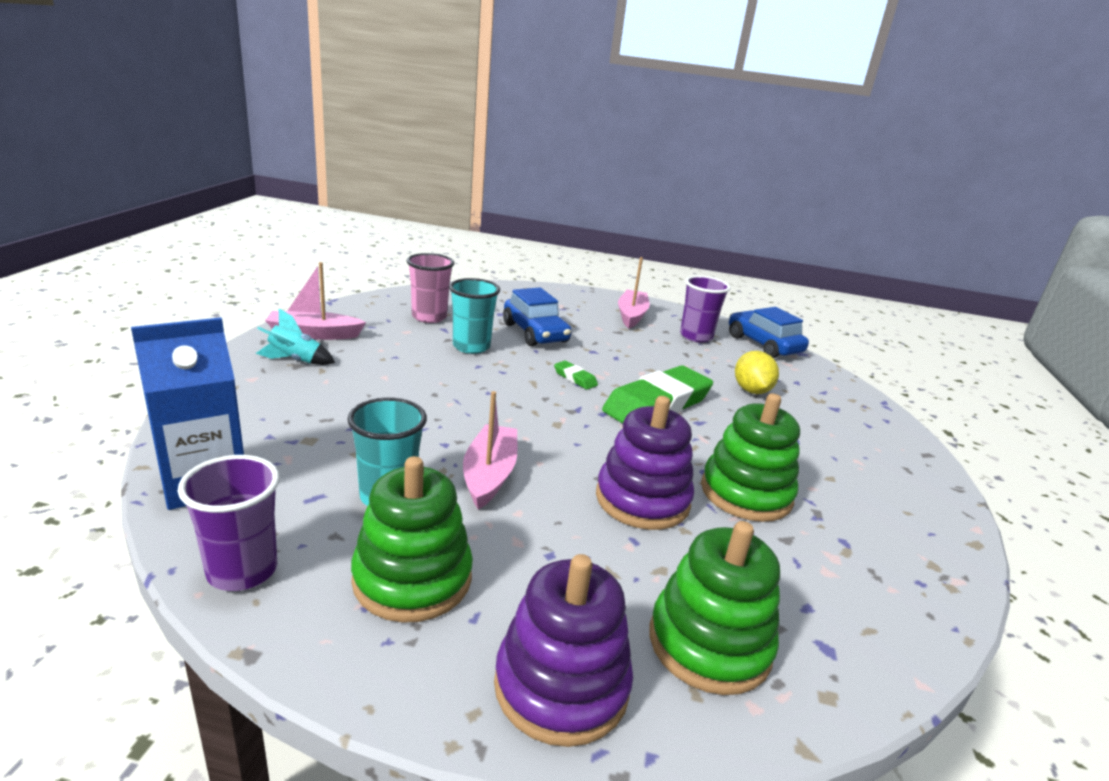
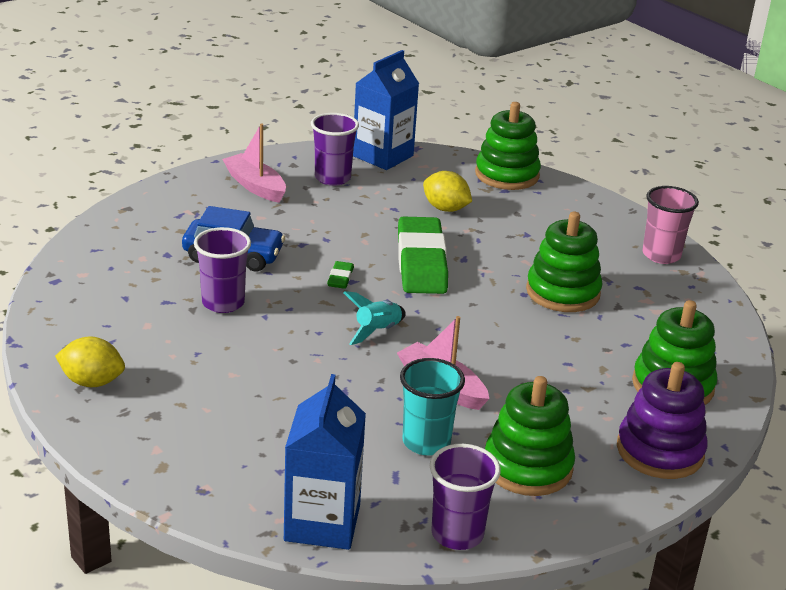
camera: 50 degrees left, 5 degrees up
turquoise rocket [255,308,335,365] -> turquoise rocket moved to [344,291,406,345]
pink boat [265,262,366,340] -> yellow lemon [55,336,125,387]
pink cup [407,253,454,323] -> pink cup moved to [643,186,699,264]
turquoise cup [449,278,500,354] -> purple cup [194,227,251,313]
green eraser [554,361,598,390] -> green eraser turned 75 degrees counterclockwise [327,261,354,289]
purple stacking toy [596,396,694,530] -> none
blue car [729,307,809,358] -> blue carton [353,50,419,170]
none -> green stacking toy [475,102,541,190]

